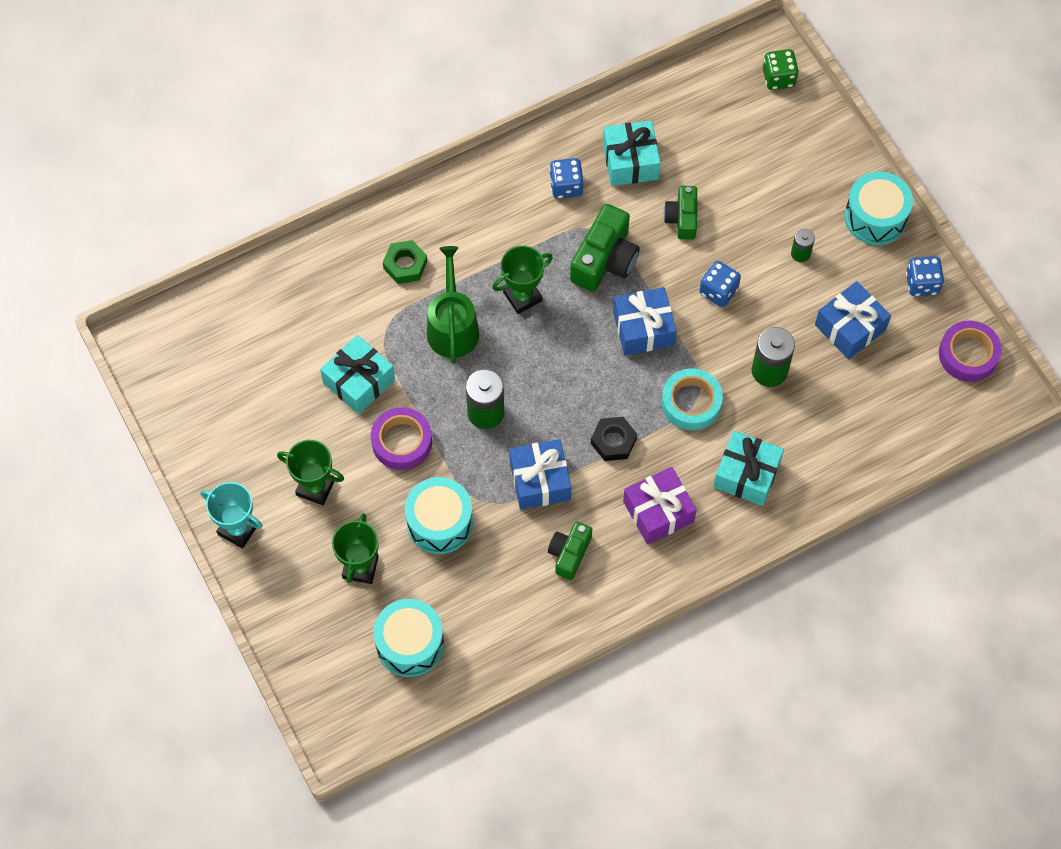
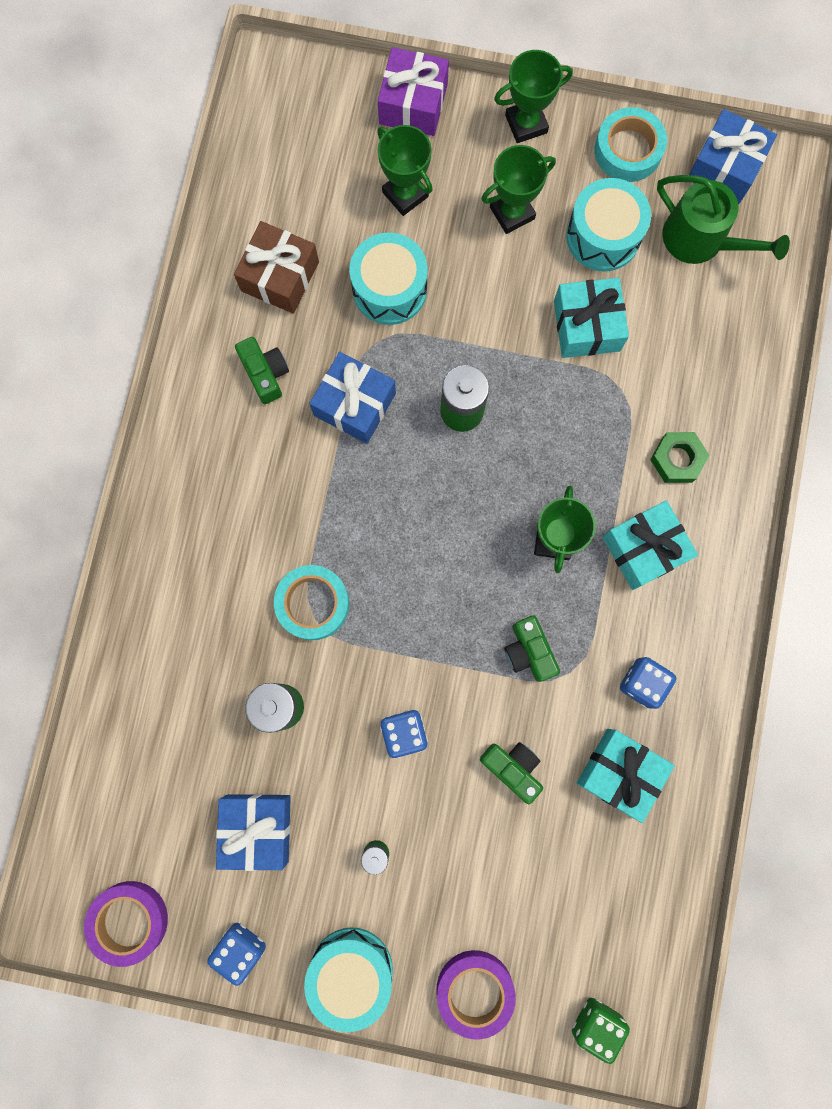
camera: 130 degrees right, 15 degrees up
turquoise trophy [200,482,263,548] -> green trophy [494,50,573,143]
purple tape [371,407,432,470] -> purple tape moved to [436,950,516,1040]
turquoise drum [373,599,444,677] -> turquoise drum moved to [566,178,651,271]
green watering can [427,246,479,364] -> green watering can moved to [657,175,790,264]
green camera [570,204,640,292] -> green camera [504,615,560,682], size x0.62
black nut [591,417,637,461] -> none
blue gift [613,287,677,355] -> blue gift moved to [689,109,777,205]
purple gift [623,467,697,544] -> purple gift moved to [378,47,449,136]
turquoise gift [713,430,784,506] -> turquoise gift moved to [602,500,698,590]
none -> brown gift [234,221,319,314]
none -> turquoise tape [595,107,667,182]

